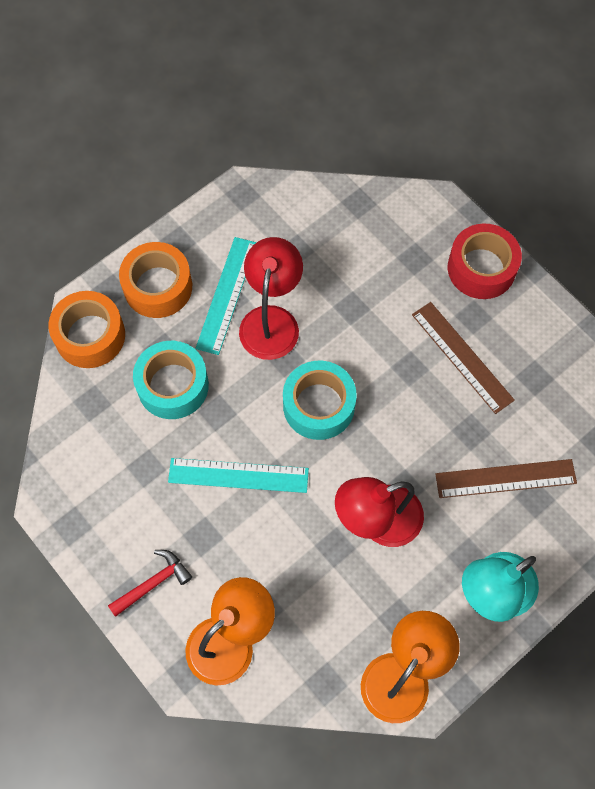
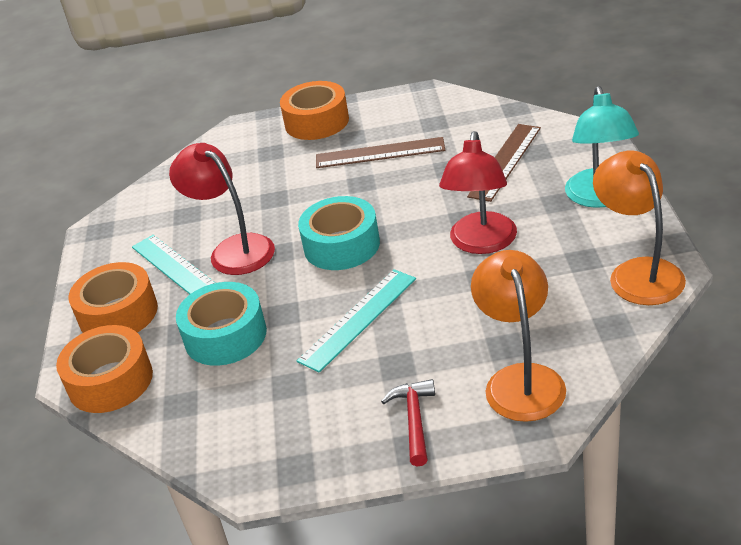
camera: 50 degrees left, 30 degrees down
red tape [448,223,522,299] -> orange tape [280,81,349,140]

